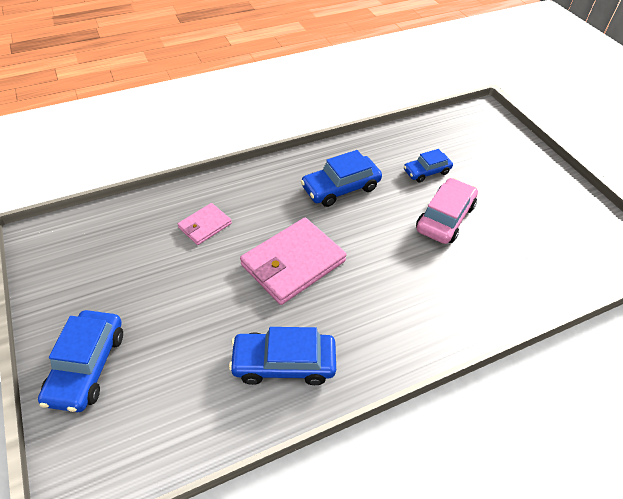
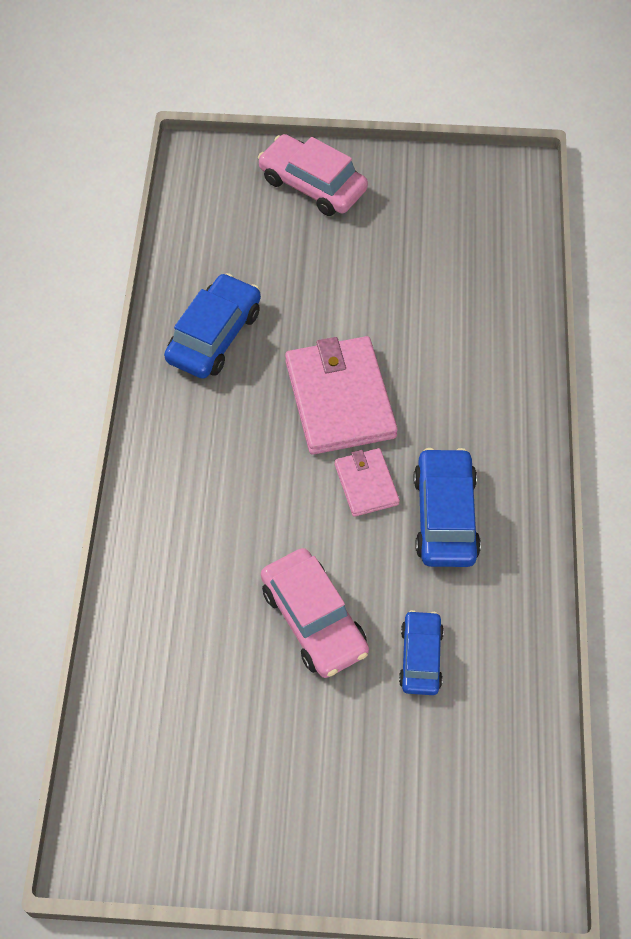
camera: 120 degrees right, 10 degrees up
blue car [38,310,123,412] -> pink car [258,134,368,216]
pink wallet [178,203,232,245] -> pink wallet moved to [335,448,400,517]

